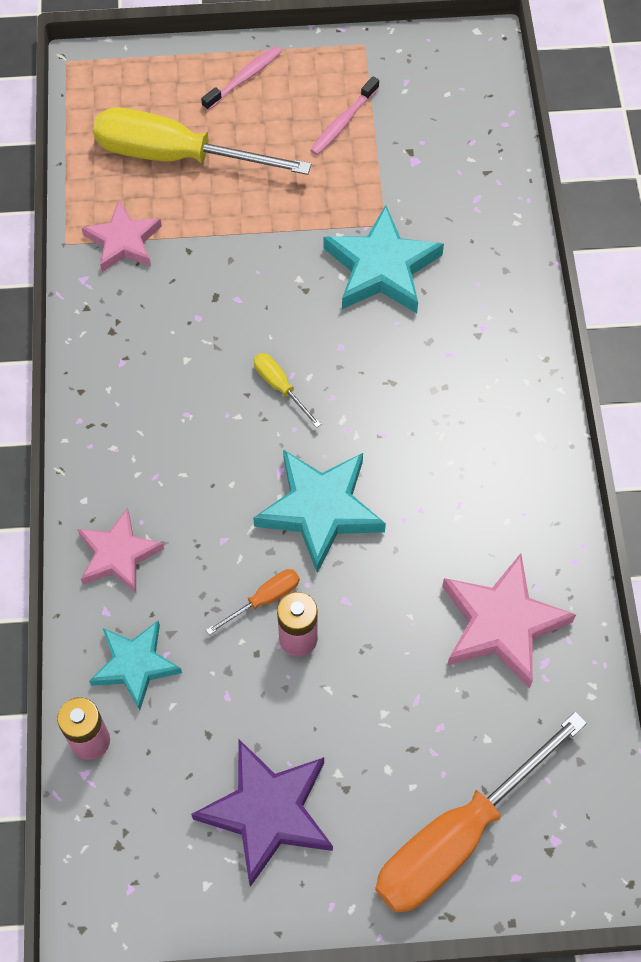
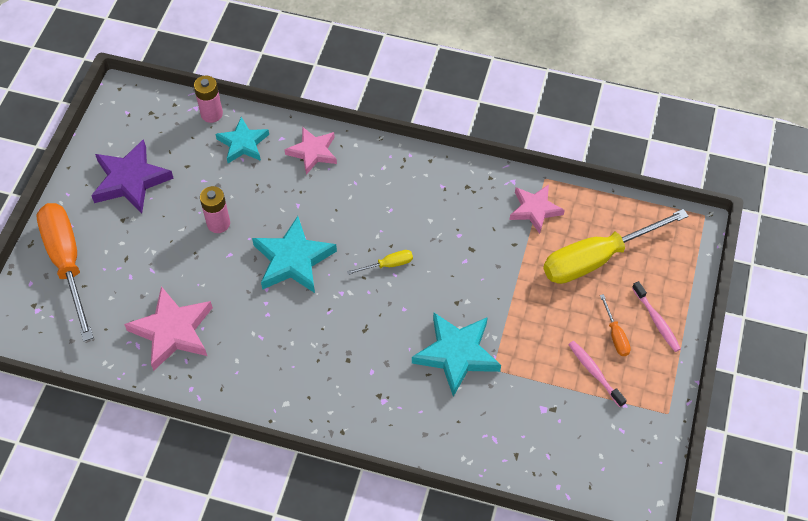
camera: 110 degrees right, 5 degrees down
yellow screwdriver [93,107,311,175] -> yellow screwdriver turned 150 degrees counterclockwise [543,209,688,284]
orange screwdriver [206,569,300,635] -> orange screwdriver moved to [600,294,631,356]

